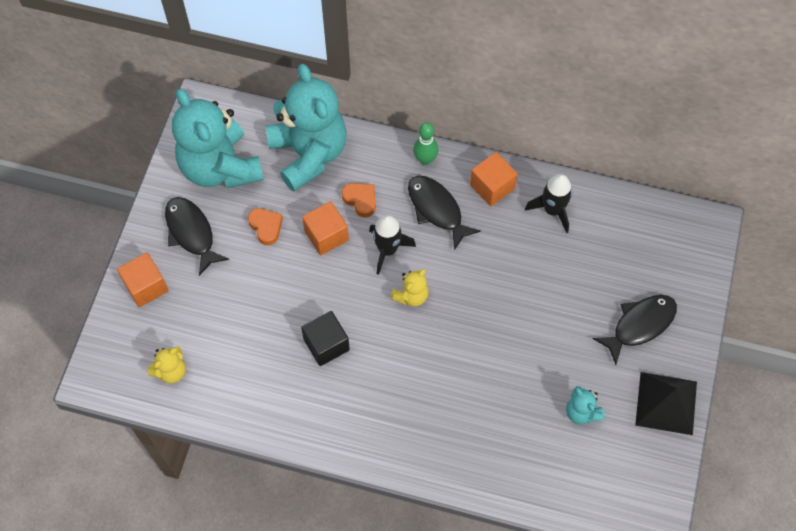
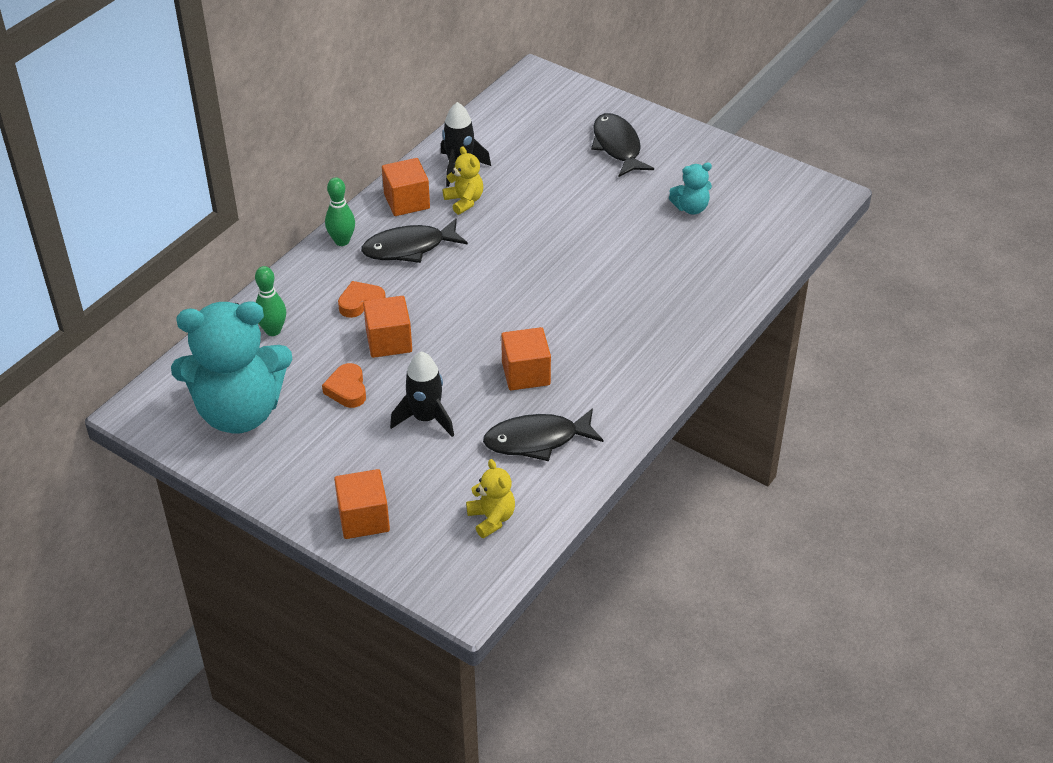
camera: 70 degrees left, 20 degrees down
black fish [165,197,229,276] -> black fish moved to [483,408,603,461]
orange heart [248,208,283,245] -> orange heart turned 90 degrees counterclockwise [322,363,366,408]
turquoise teddy bear [266,64,347,191] -> green bowling pin [255,266,286,336]
black cube [301,311,350,366] -> orange cube [501,327,551,390]
black rocket [369,215,416,275] -> black rocket moved to [390,351,454,437]
yellow teddy bear [390,269,429,306] -> yellow teddy bear moved to [443,146,483,215]
black pyramid [635,372,697,435] -> none

